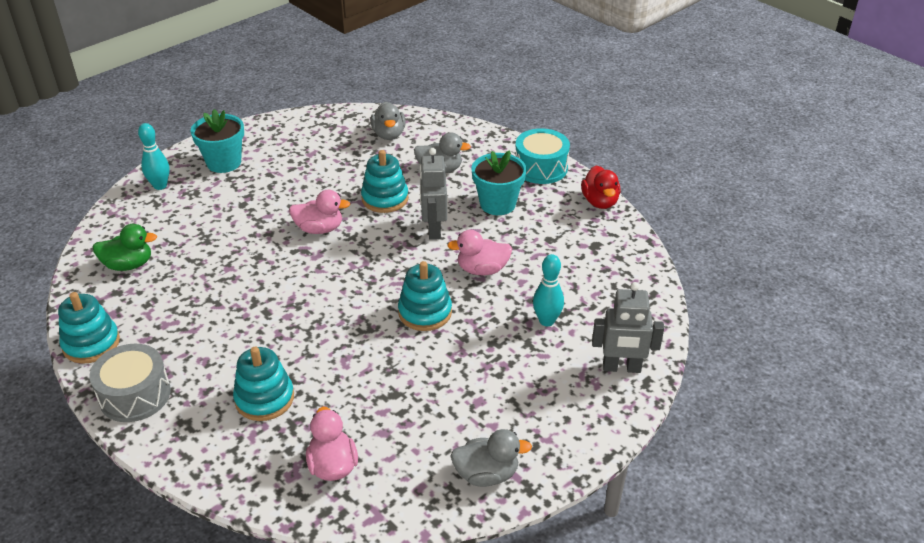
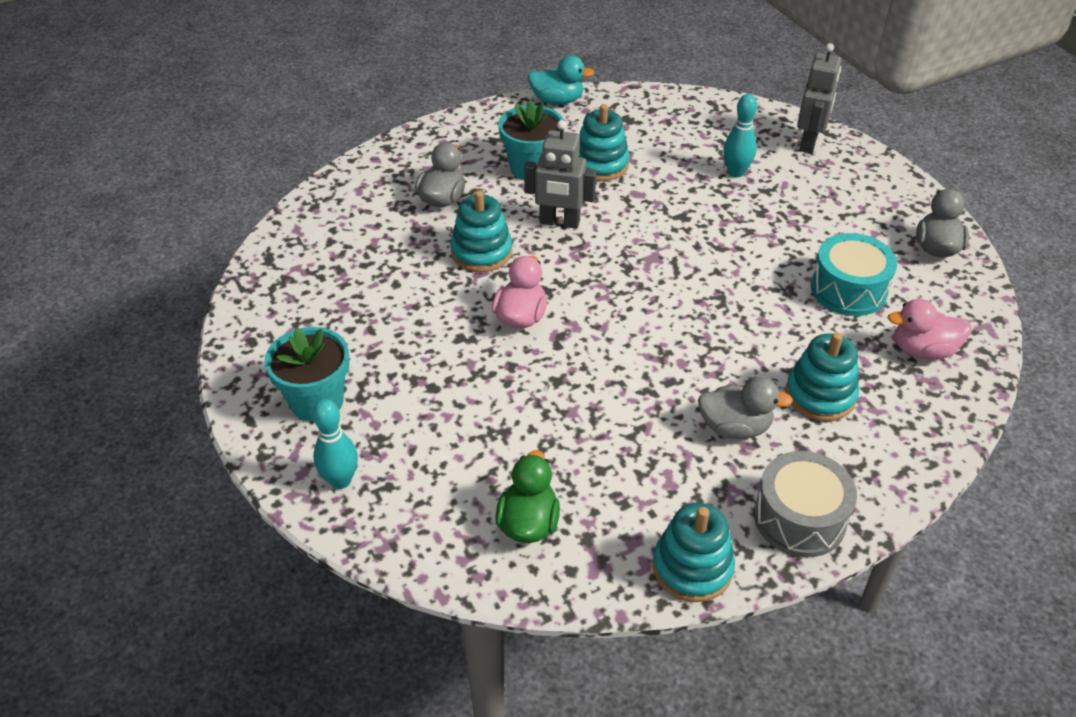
camera: 75 degrees left, 5 degrees up
grey duck [371,102,406,140] -> grey duck moved to [698,377,793,439]
turquoise stacking toy [398,261,452,331] -> turquoise stacking toy moved to [579,104,630,181]
pink duck [447,230,512,275] -> none
turquoise drum [515,128,570,184] -> turquoise drum moved to [811,233,897,316]
red duck [581,165,620,209] -> turquoise duck [528,55,594,105]

